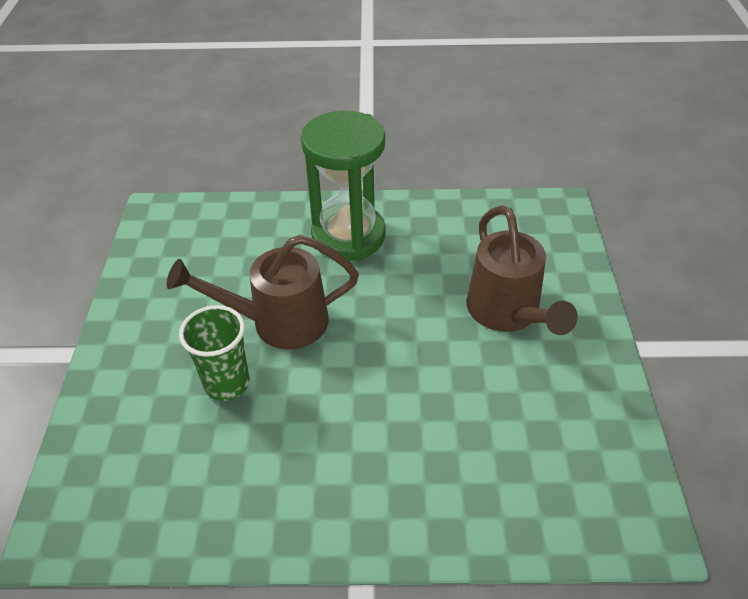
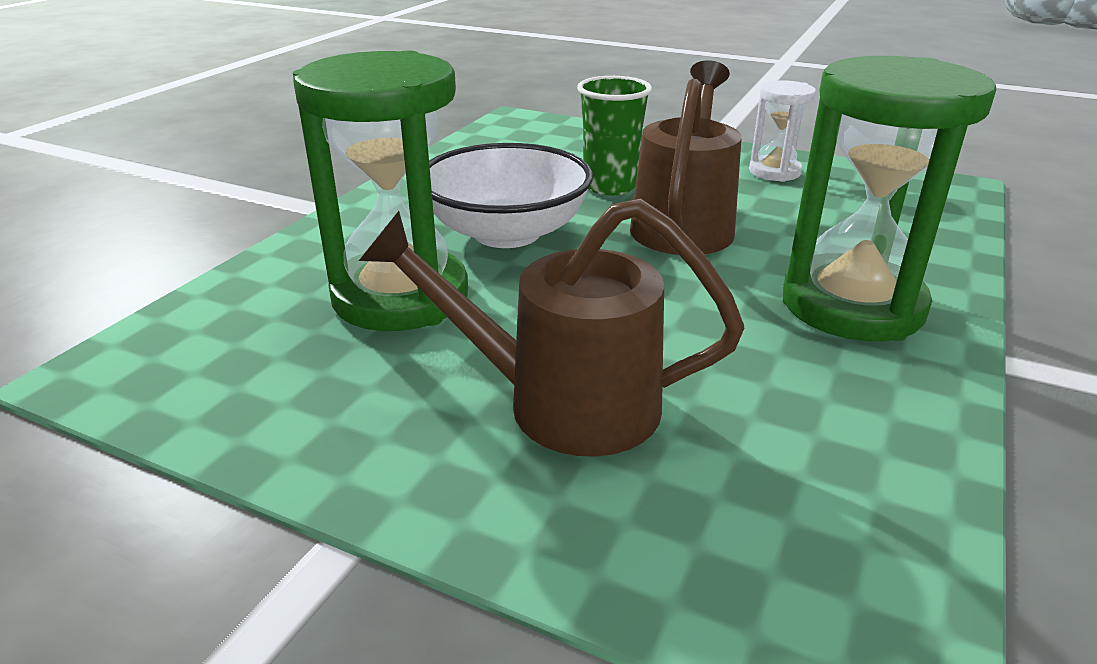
camera: 115 degrees right, 15 degrees down
none -> green hourglass [293,51,468,331]
none -> white bowl [429,143,593,248]
none -> white hourglass [749,80,816,182]

